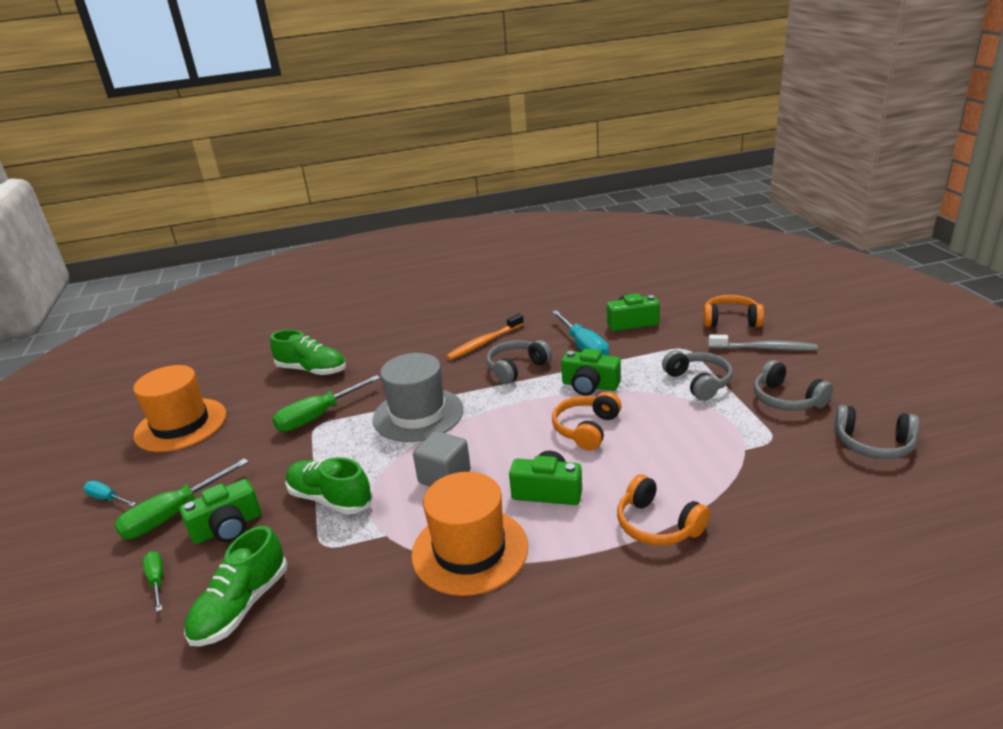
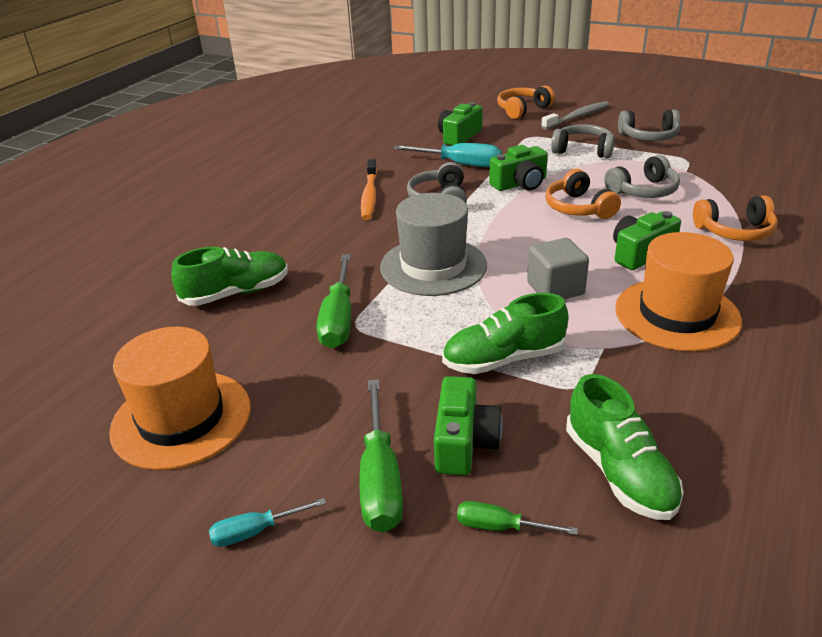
camera: 50 degrees left, 5 degrees up
grey headphones [834,405,919,459] -> grey headphones moved to [604,155,680,198]

